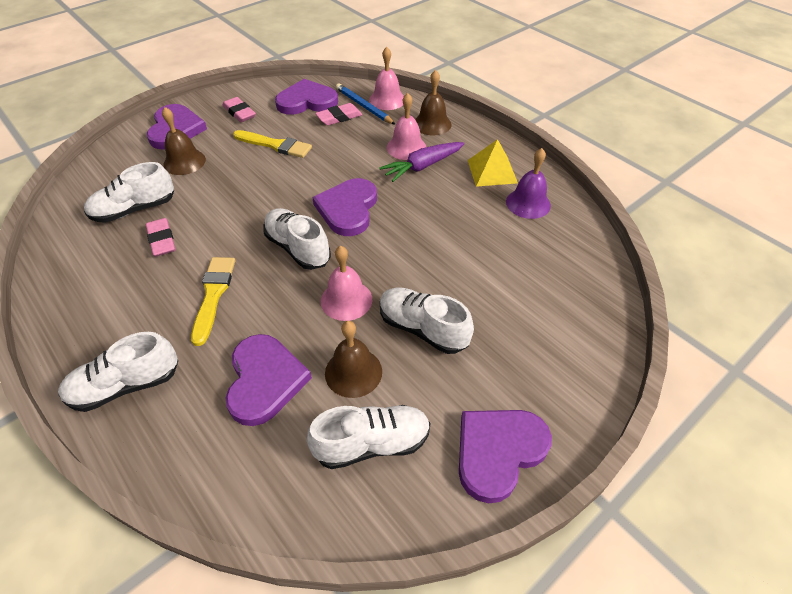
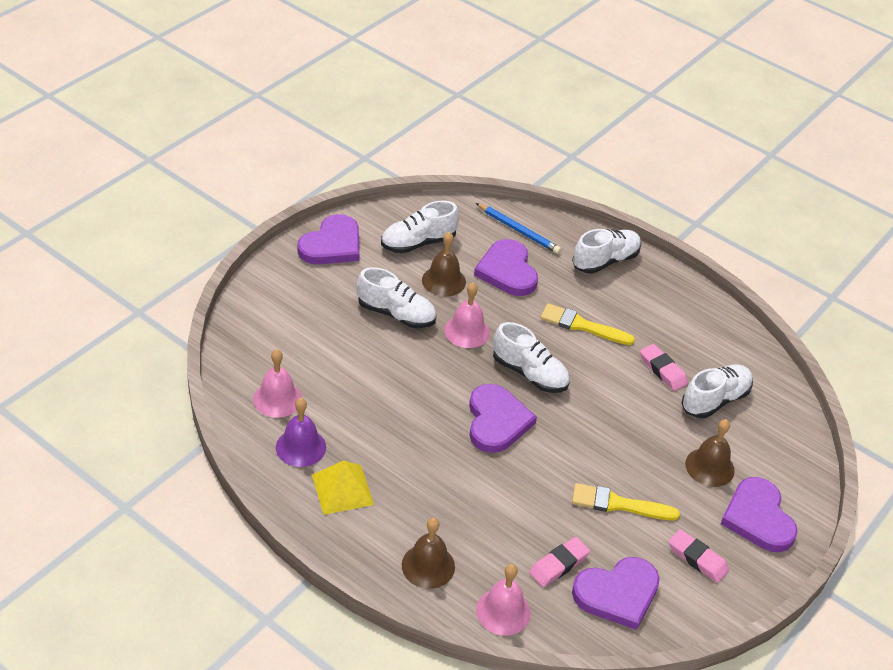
camera: 165 degrees right, 5 degrees down
yellow brush [191,257,235,346] -> yellow brush turned 120 degrees clockwise [541,303,635,345]
blue pencil [336,83,396,125] -> blue pencil moved to [476,203,561,254]
purple carrot [379,142,464,182] -> none
pink bell [387,93,426,160] -> pink bell moved to [253,349,302,418]

